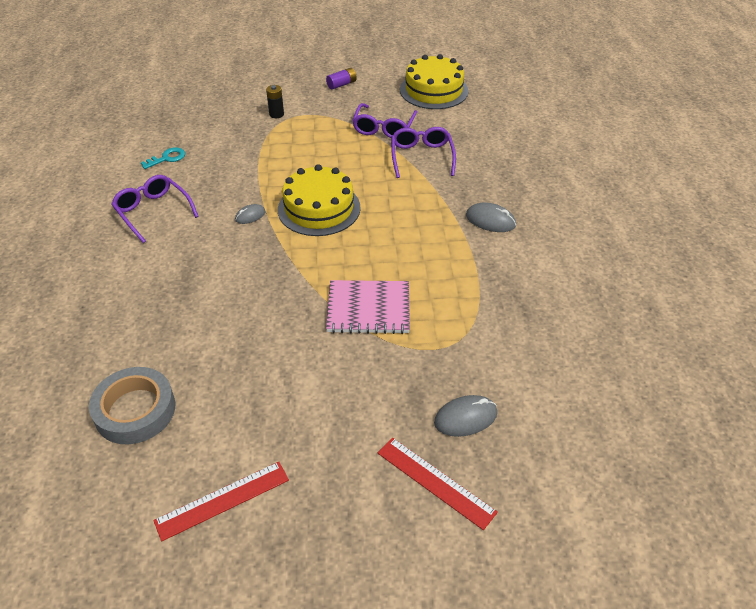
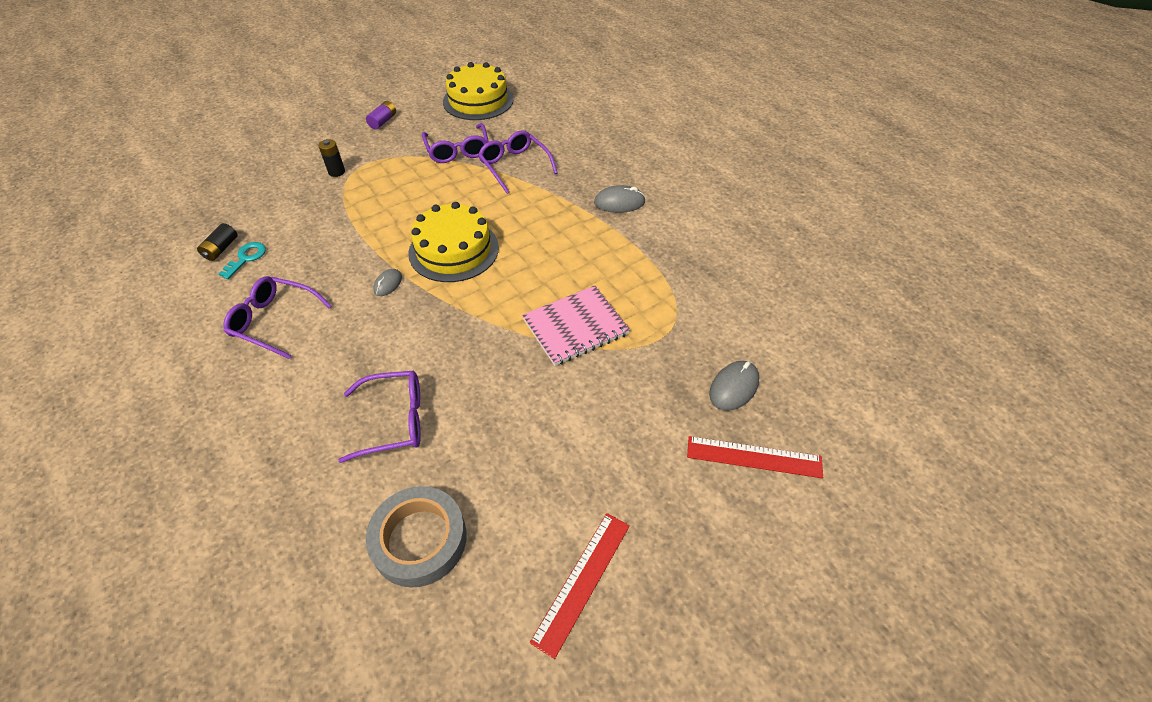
camera: 30 degrees left, 5 degrees up
none -> black battery [197,223,237,261]
none -> purple glasses [338,371,421,463]

